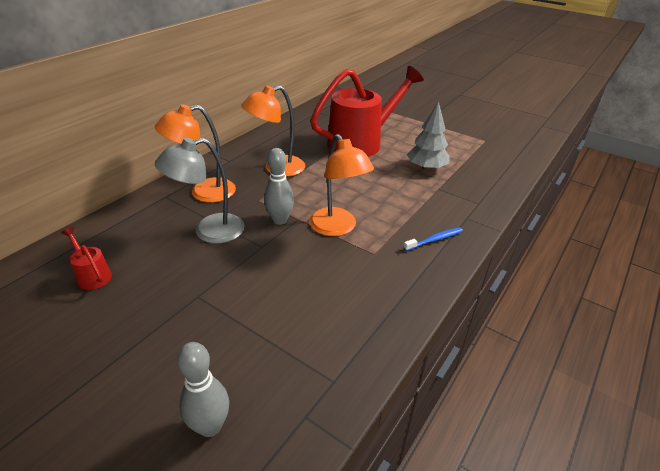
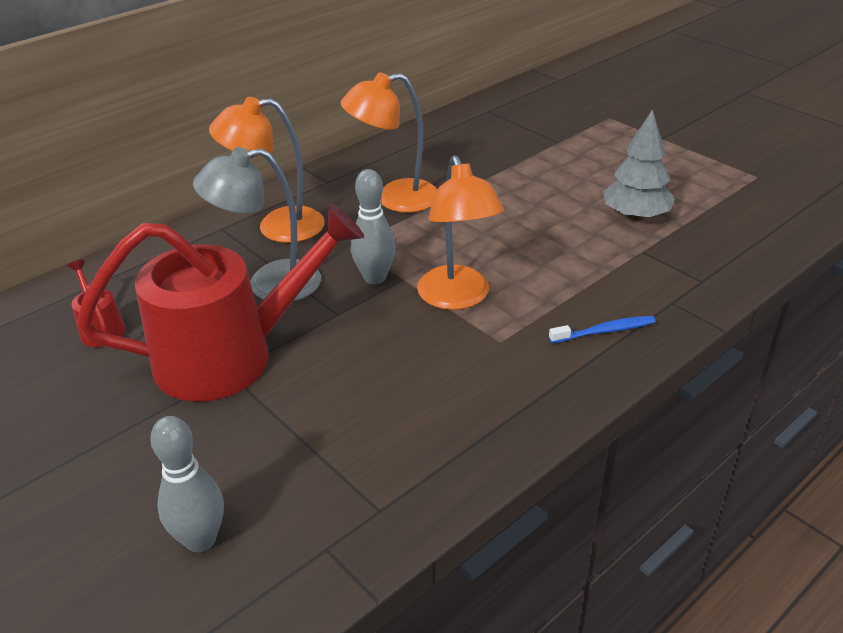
camera: 15 degrees right, 0 degrees up
red watering can [310,66,424,157] -> red watering can moved to [77,204,364,402]

